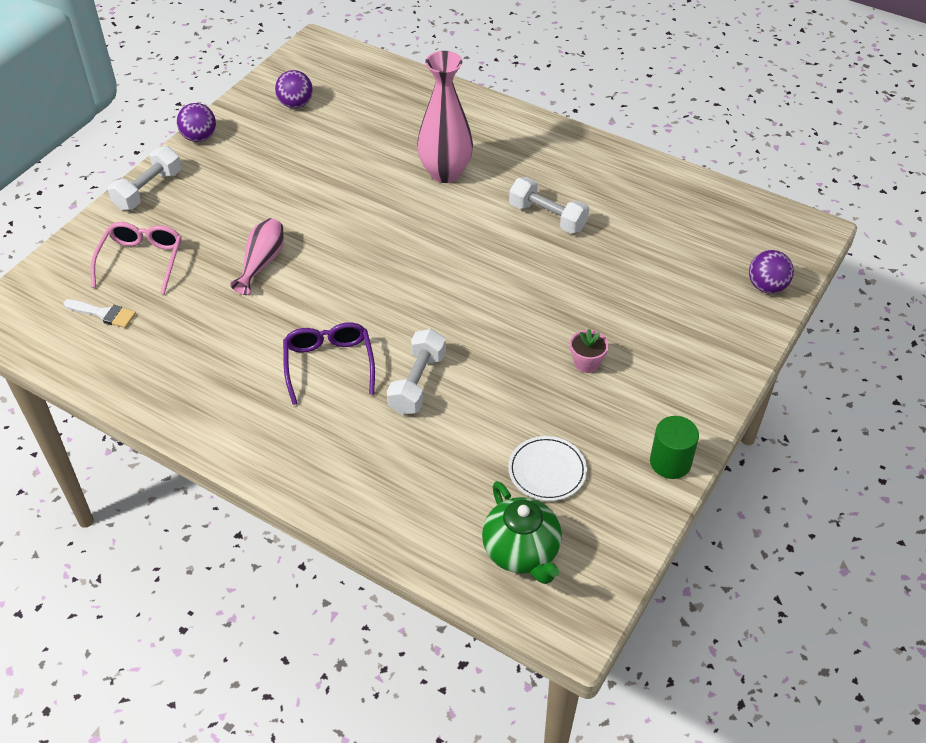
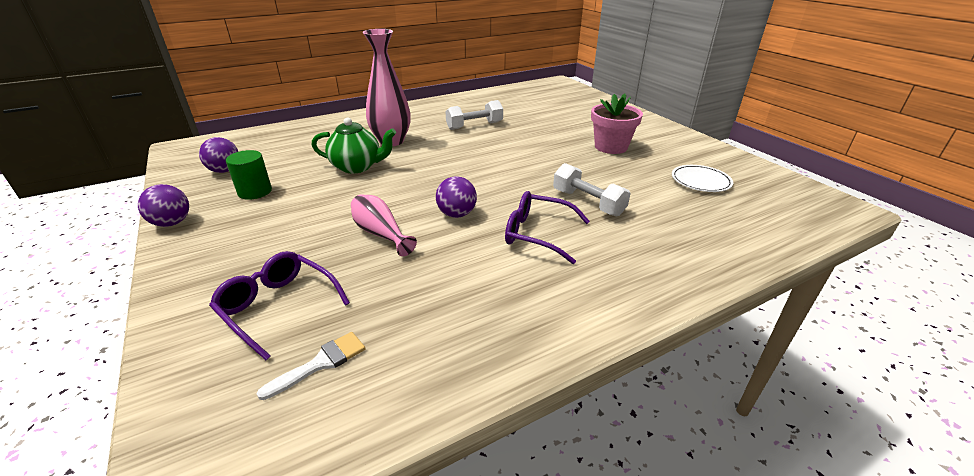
camera: 60 degrees left, 15 degrees down
pink glasses [91,222,182,294] -> purple glasses [209,251,350,360]
white dumbbell [108,146,182,210] -> none
green teapot [482,481,562,584] -> green teapot moved to [312,118,396,173]
pink flower pot [570,329,609,373] -> pink flower pot [591,94,643,154], size x1.84
green cylinder [650,416,699,479] -> green cylinder moved to [226,150,272,200]
purple ball [749,250,794,294] -> purple ball moved to [436,176,477,218]

